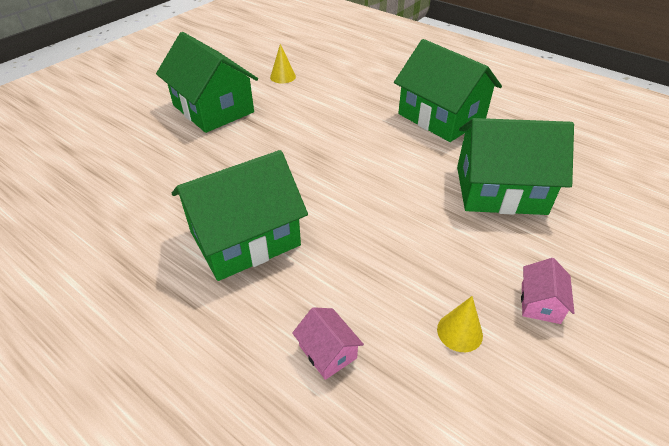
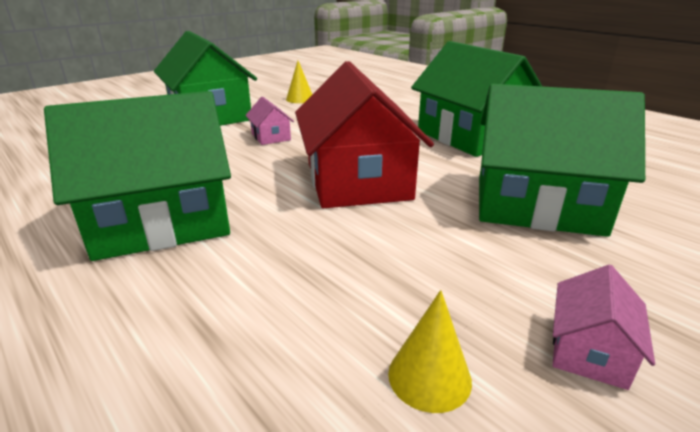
camera: 10 degrees right, 15 degrees down
pink house [292,307,364,380] -> pink house moved to [245,96,294,145]
none -> red house [295,61,434,208]

